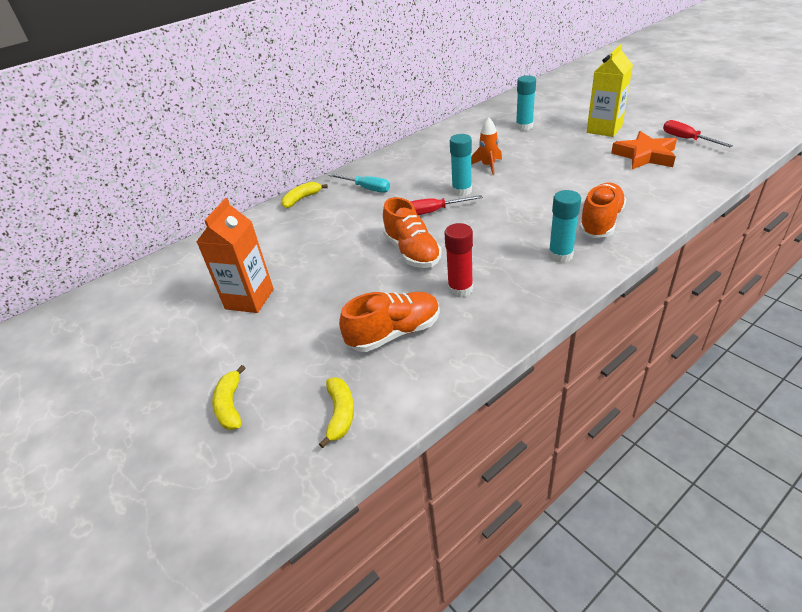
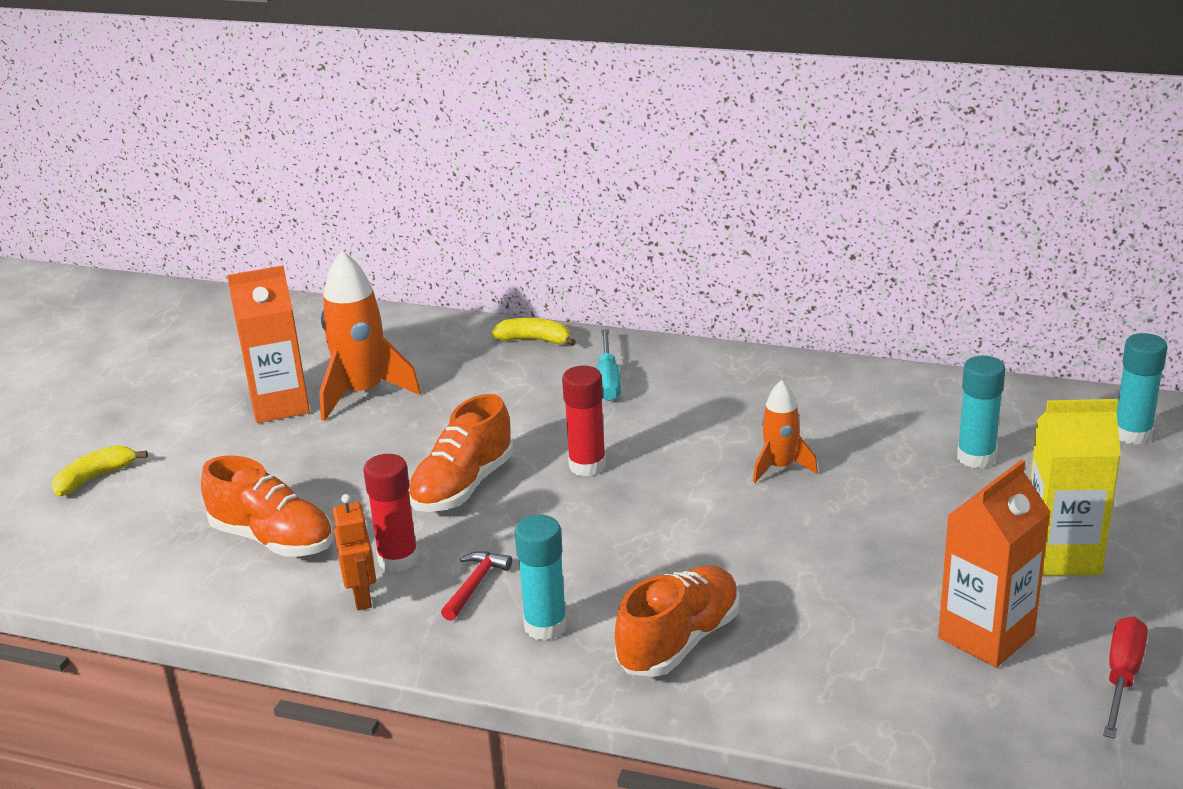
camera: 55 degrees right, 10 degrees down
yellow banana [319,377,354,448] -> none
red screwdriver [410,195,483,215] -> red glue stick [562,366,606,476]
turquoise glue stick [450,134,472,196] -> turquoise glue stick moved to [1117,333,1168,445]
orange shoe [579,183,626,238] -> orange shoe turned 45 degrees counterclockwise [615,565,740,677]
orange star [611,131,677,169] -> orange carton [938,459,1050,668]
none -> orange rocket [319,251,421,421]
none -> orange robot [332,494,376,610]
none -> red hammer [441,551,512,621]

